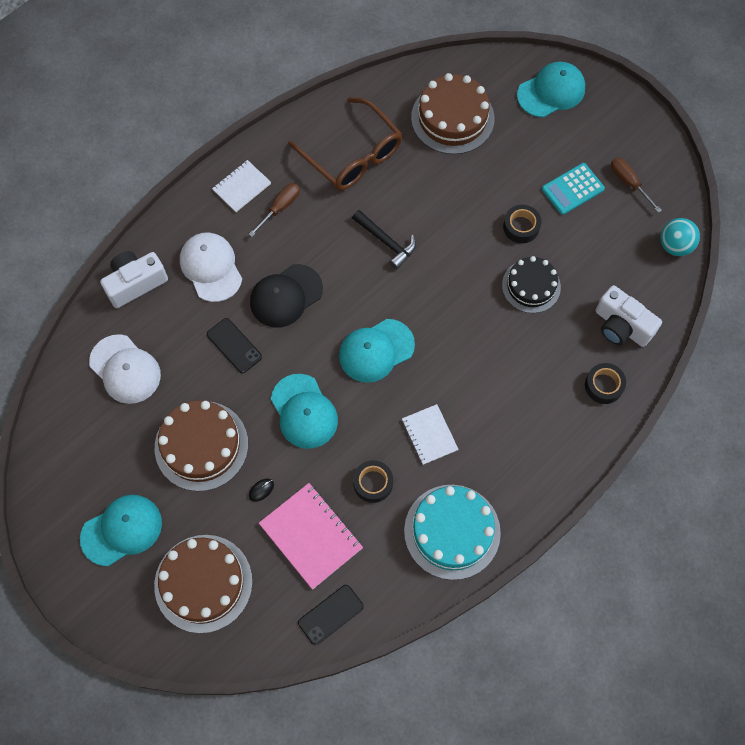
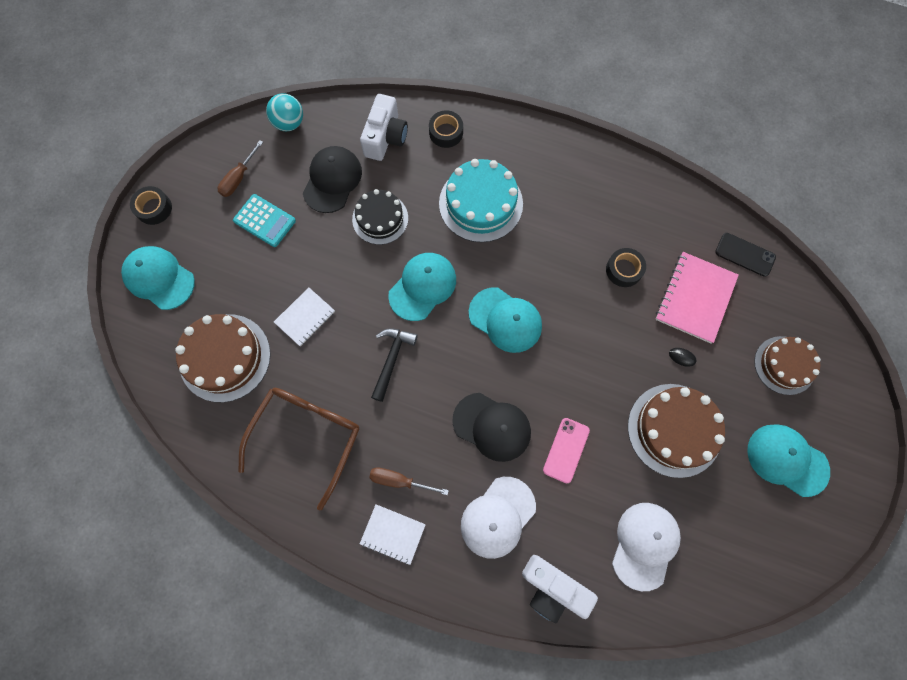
camera: 115 degrees left, 5 degrees up
brown cake [154,535,252,633] -> brown cake [754,336,821,395], size x0.66
black phone [207,318,262,373] -> pink phone [543,418,590,483]
turquoise cap [271,374,338,449] -> turquoise cap moved to [388,253,456,321]
white notebook [402,404,459,465] -> white notebook moved to [274,287,335,346]
turquoise cake [404,485,501,580] -> turquoise cake moved to [439,159,523,242]
black tape [503,205,541,243] -> black tape moved to [130,186,172,225]
none -> black cap [303,146,362,213]

